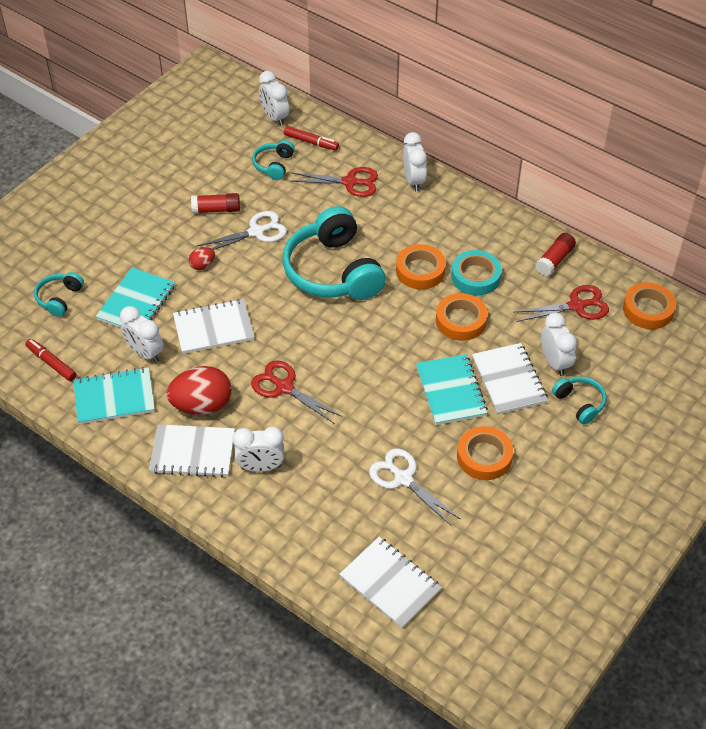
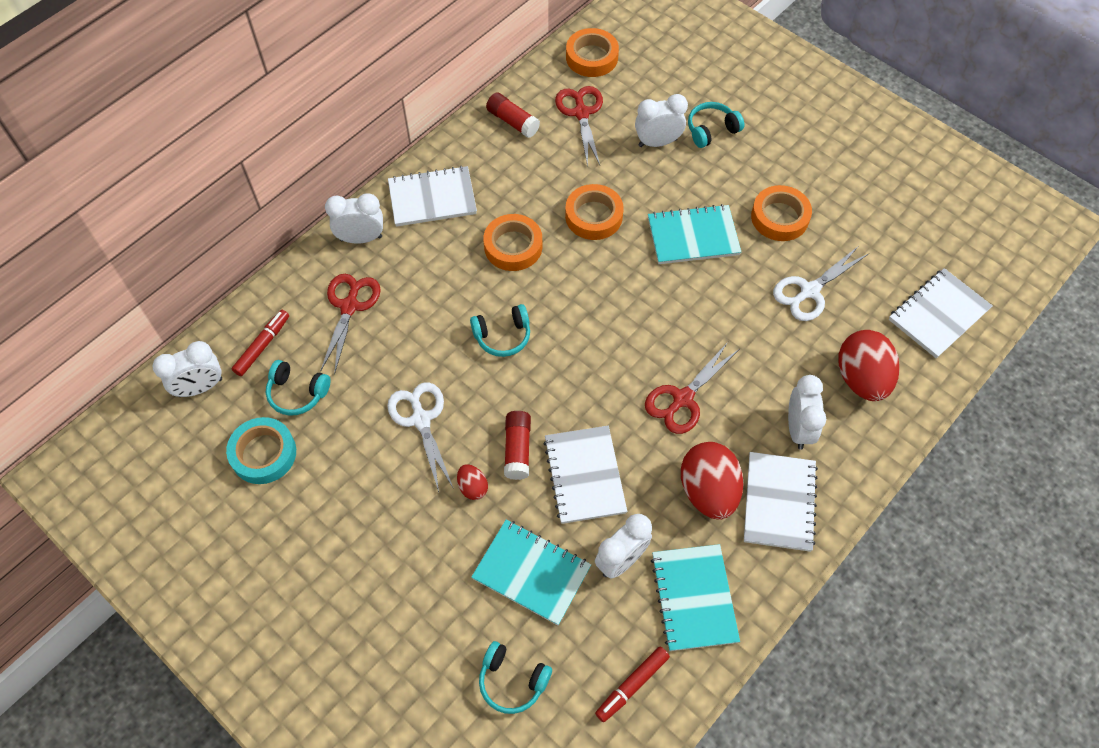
camera: 85 degrees left, 10 degrees up
red glue stick [191,193,240,214] -> red glue stick moved to [504,411,531,480]
turquoise headphones [282,206,386,300] -> turquoise headphones [470,304,530,357], size x0.46
turquoise tape [451,250,502,295] -> turquoise tape moved to [226,417,296,484]
white notebook [472,343,548,414] -> white notebook moved to [388,166,477,227]
none -> red egg [838,330,899,401]

